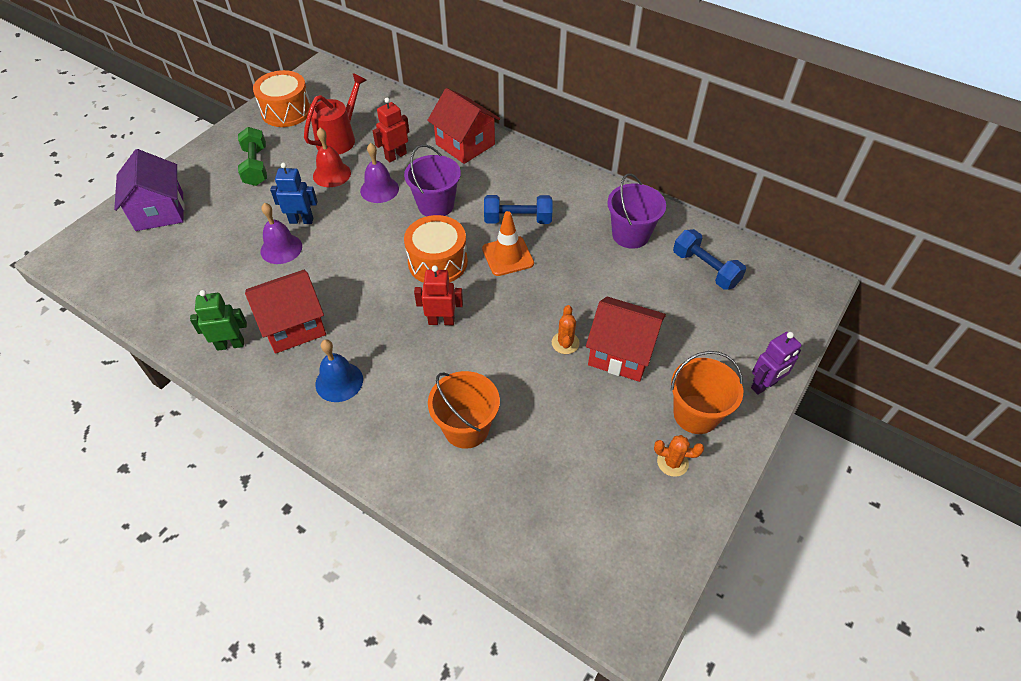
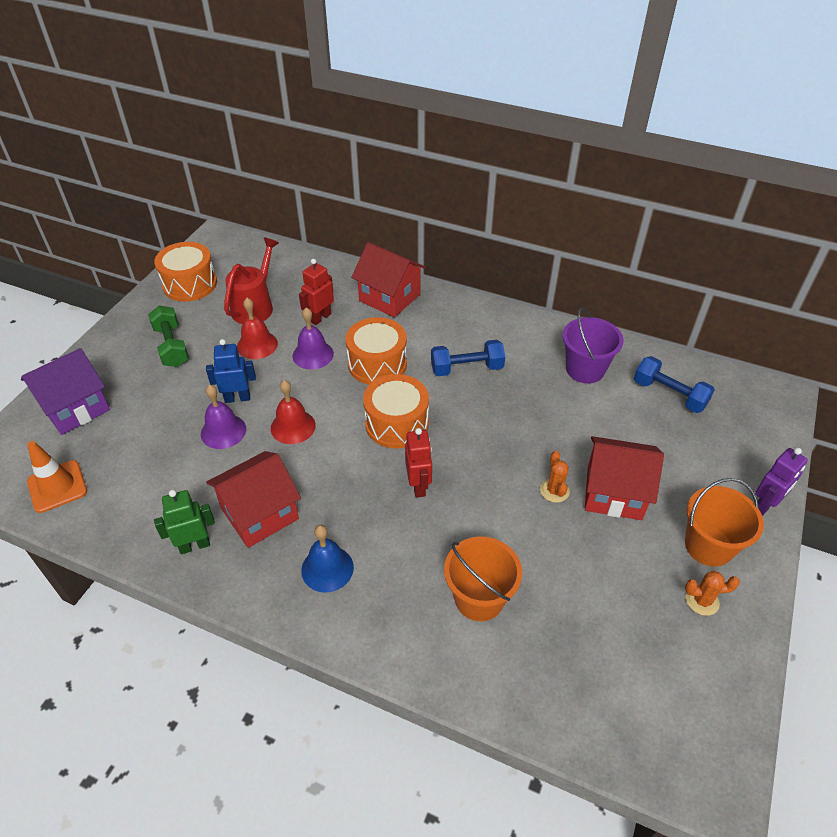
camera: 10 degrees left, 5 degrees down
purple house [114,149,184,231] -> purple house turned 75 degrees clockwise [21,348,110,435]
purple bucket [404,145,461,216] -> orange drum [346,317,407,384]
red robot [414,266,463,325] -> red robot turned 90 degrees clockwise [405,428,432,498]
orange traffic cone [482,211,534,276] -> orange traffic cone moved to [27,441,87,513]
none -> red bell [271,380,316,444]

